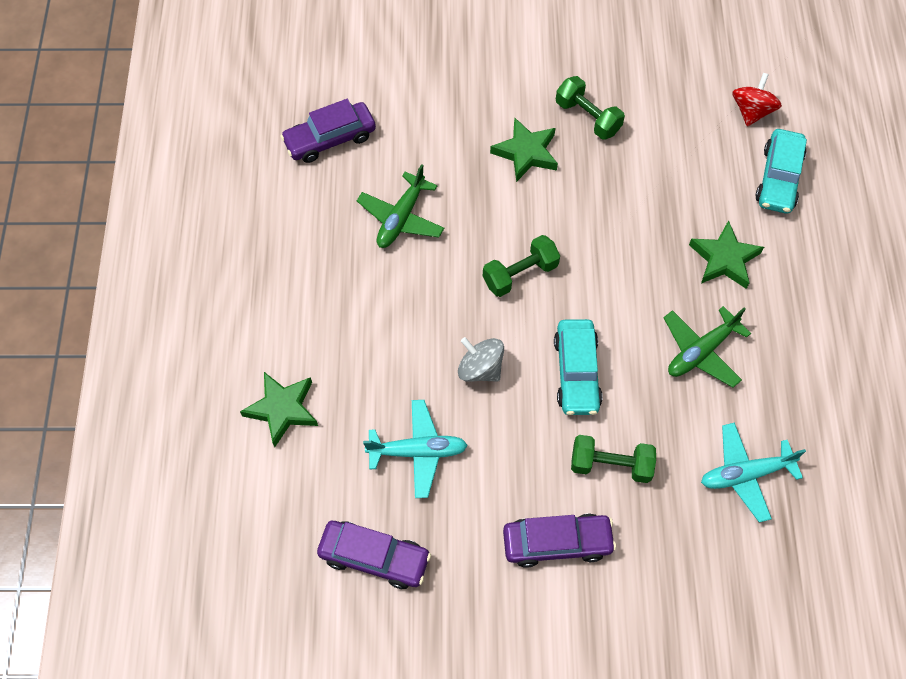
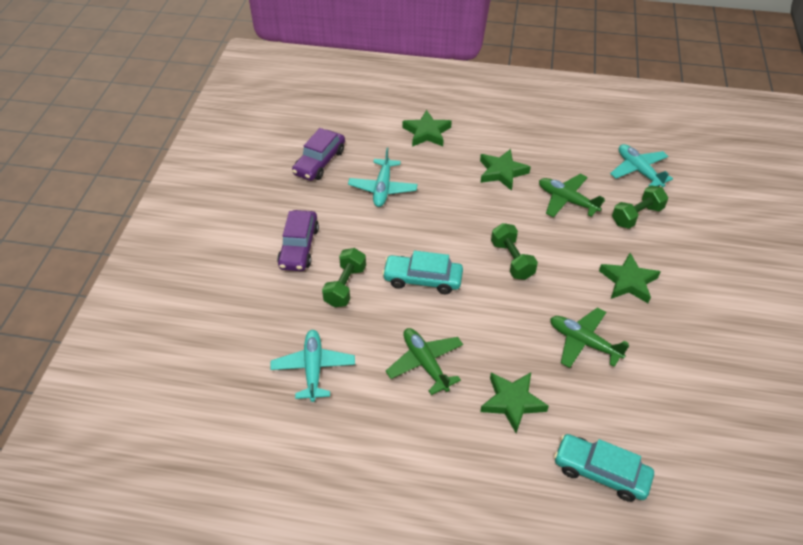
camera: 100 degrees right, 15 degrees down
purple car [280,99,376,163] -> turquoise plane [610,144,673,187]
grey spinning top [458,337,504,382] -> none
green dumbbell [556,76,625,140] -> green dumbbell moved to [612,185,668,229]
red spinning top [733,73,782,126] -> none
none -> green star [480,149,531,191]
none -> green plane [550,307,629,368]

